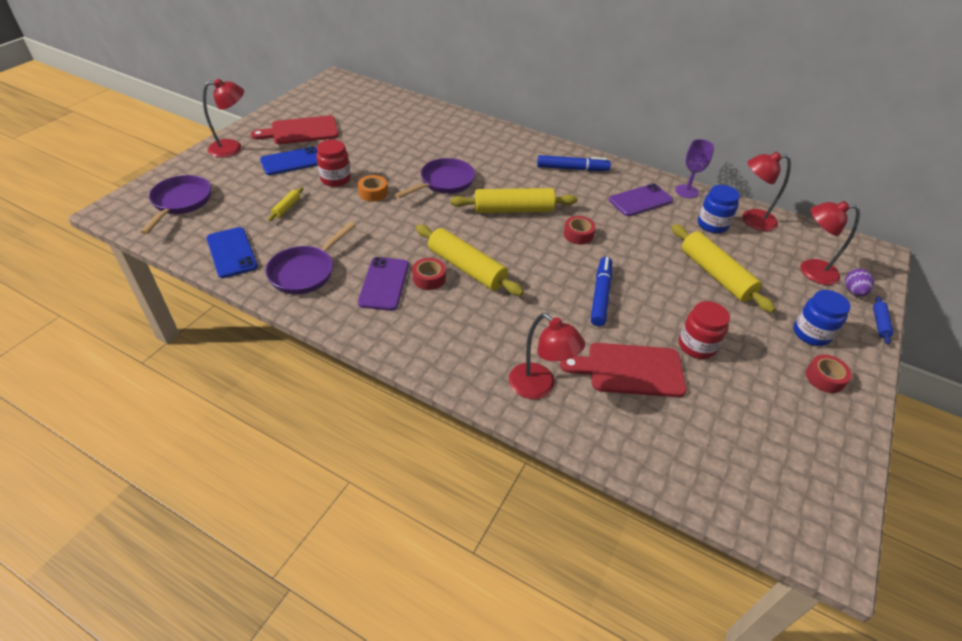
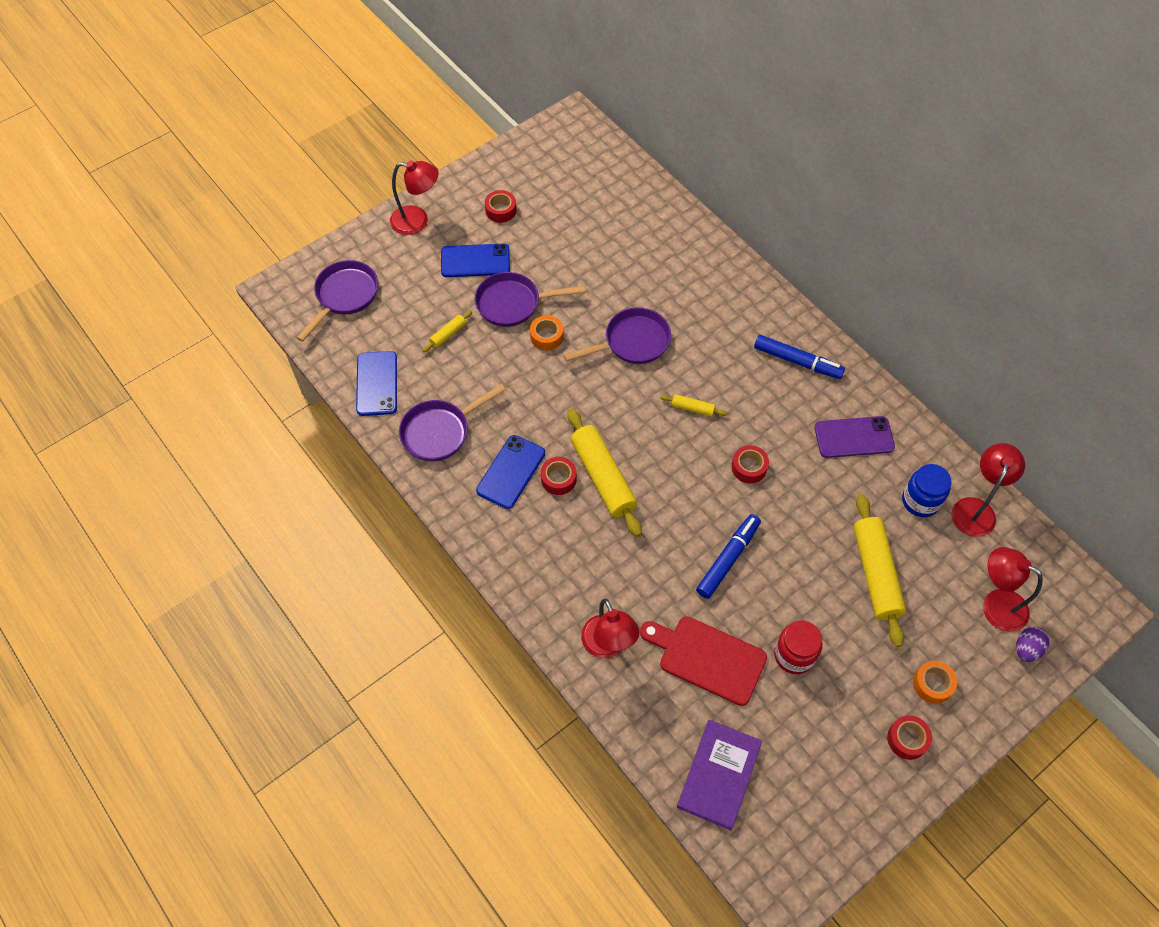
camera: 25 degrees right, 15 degrees up
red cutting board [251,116,339,144] -> red tape [485,190,517,223]
red jar [316,140,351,187] -> purple pan [475,272,585,327]
purple phone [358,257,409,311] -> blue phone [476,435,545,509]
yellow rolling pin [451,188,578,213] -> yellow rolling pin [660,394,727,417], size x0.46
purple goblet [675,139,714,198] -> none
red lamp [742,152,791,231] -> red lamp turned 90 degrees clockwise [951,443,1025,537]
blue jar [793,290,850,346] -> orange tape [913,661,957,704]
blue rolling pin [873,296,894,344] -> none
none -> purple book [677,720,762,830]

